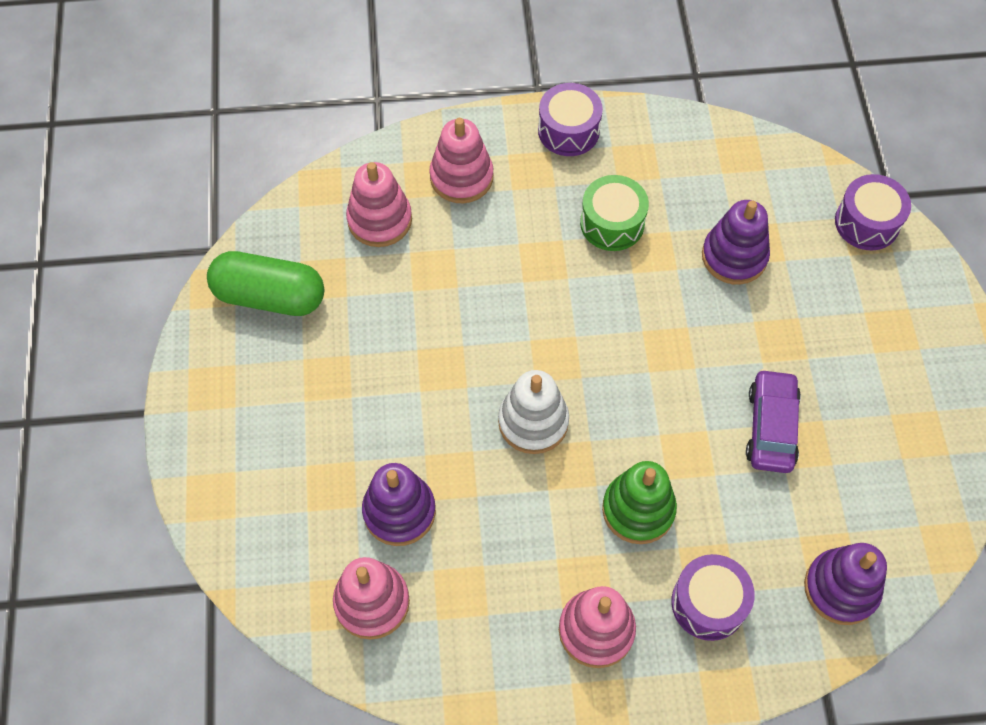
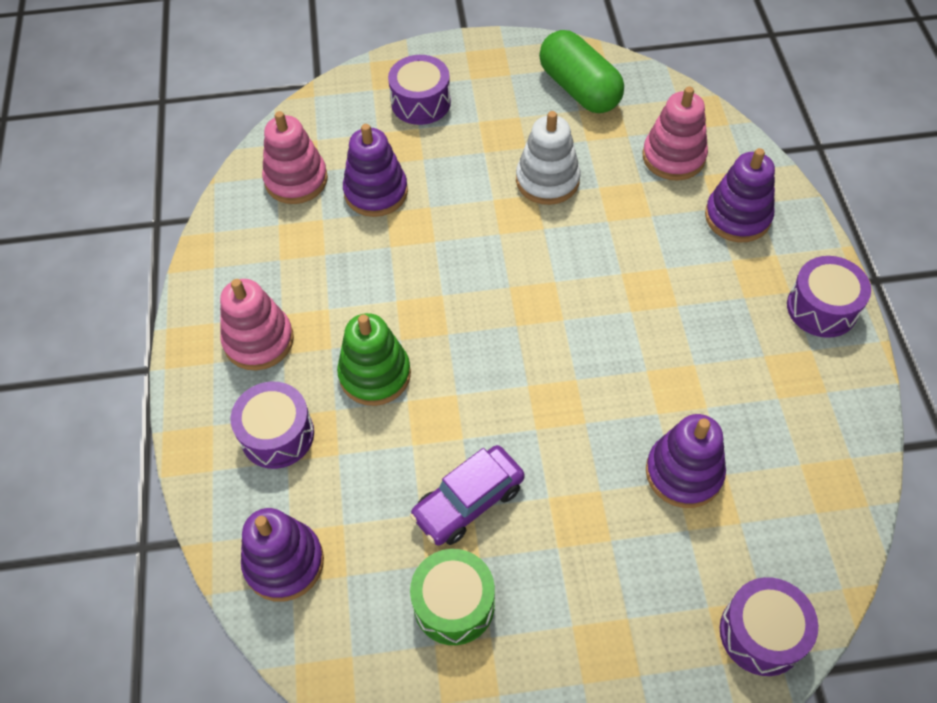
camera: 90 degrees right, 5 degrees down
green capsule [207,251,324,316] -> green capsule turned 45 degrees counterclockwise [539,30,624,113]
pink stacking toy [430,118,493,203] -> purple stacking toy [705,148,775,242]
white stacking toy [498,370,569,454] -> white stacking toy moved to [516,111,581,205]
green drum [580,175,649,251] -> green drum moved to [410,549,495,645]
purple car [746,369,801,473] -> purple car turned 135 degrees clockwise [410,445,525,546]
none -> purple drum [388,55,451,125]

